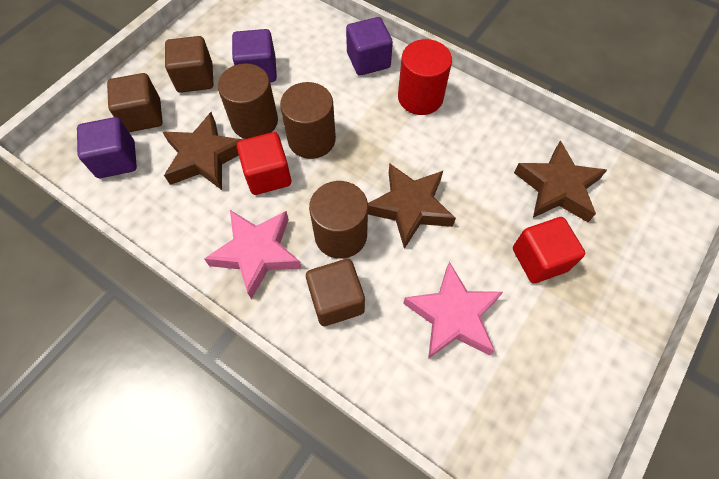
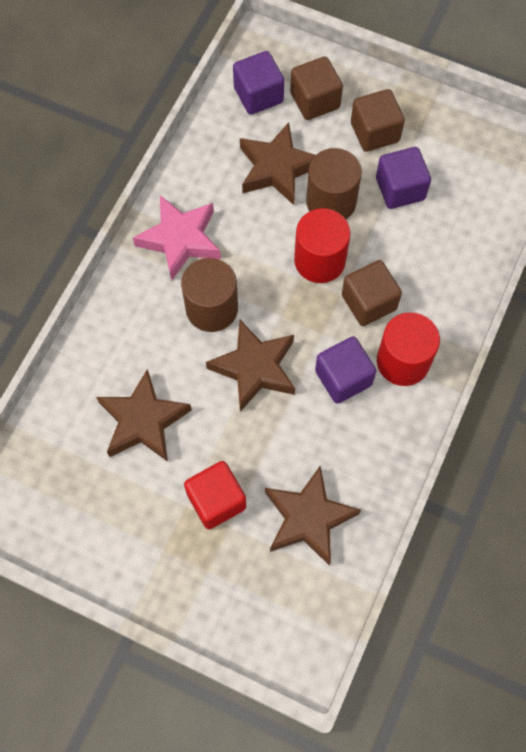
camera: 80 degrees right, 5 degrees up
red cube [237,132,291,195] -> none
brown cylinder [280,82,336,159] -> red cylinder [294,208,350,283]
brown cube [306,259,365,326] -> brown cube moved to [342,260,402,326]
purple cube [346,17,393,76] -> purple cube moved to [315,336,376,404]
pink star [403,262,503,359] -> brown star [96,369,192,462]

